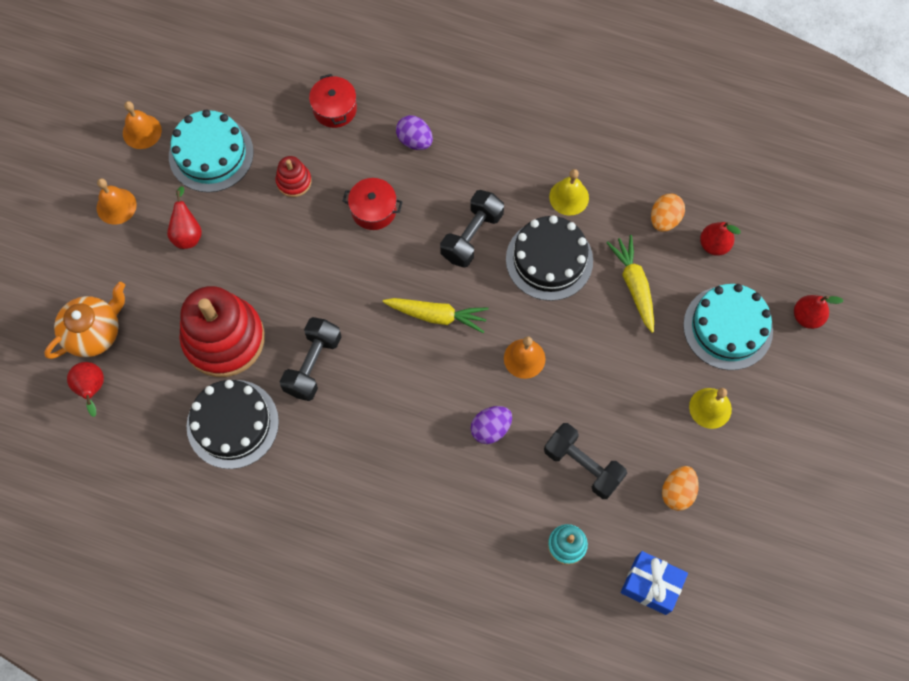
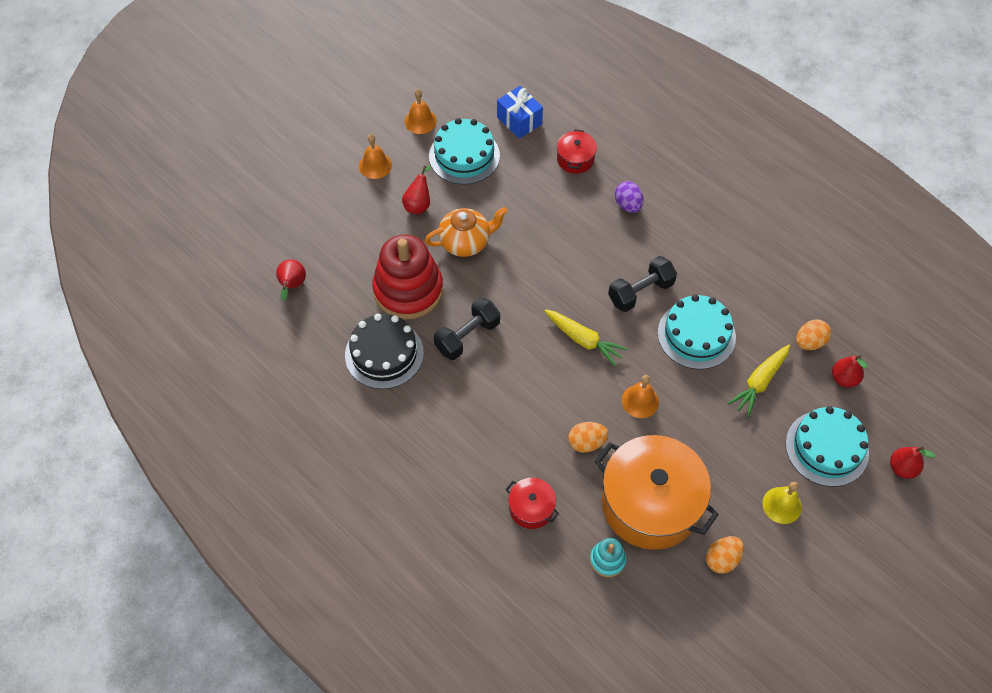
camera: 25 degrees right, 10 degrees down
orange teapot [44,282,125,359] -> orange teapot moved to [425,207,508,257]
red stacking toy [275,156,312,197] -> none
red pot [342,178,403,230] -> red pot moved to [505,478,559,529]
purple egg [471,406,512,444] -> orange egg [568,422,608,453]
black cake [506,215,593,301] -> turquoise cake [658,294,736,370]
black dumbbell [544,423,627,499] -> orange pot [595,435,719,550]
yellow bell [549,169,589,216] -> none
yellow carrot [606,235,654,333] -> yellow carrot turned 150 degrees counterclockwise [728,345,790,417]
blue gift [621,551,688,615] -> blue gift moved to [497,86,543,139]

